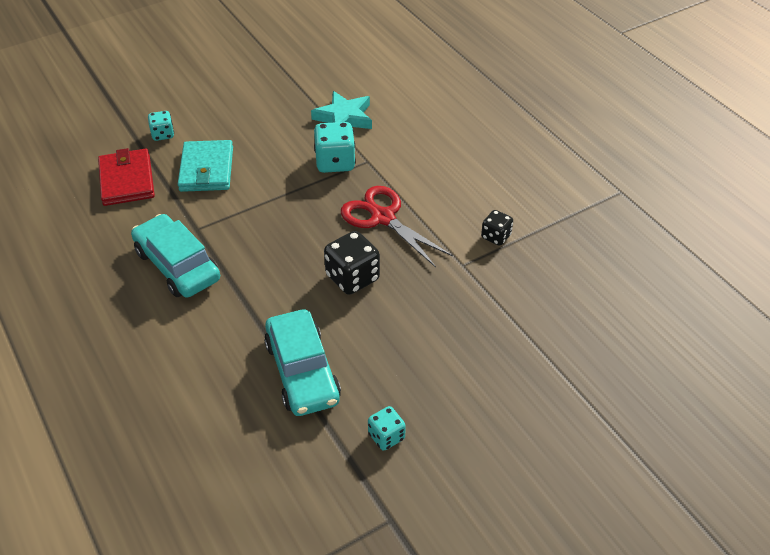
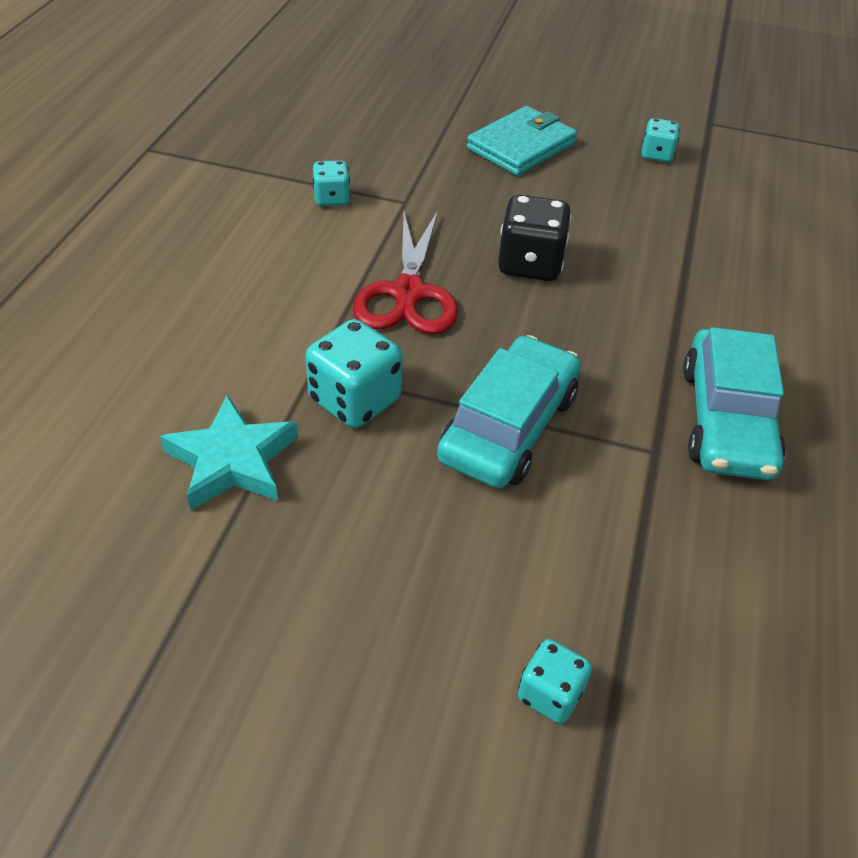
camera: 135 degrees left, 0 degrees up
red wallet [98,148,155,206] -> none
turquoise wallet [178,140,233,192] -> turquoise wallet moved to [467,106,577,176]
turquoise car [264,309,341,416] -> turquoise car moved to [437,335,581,489]
black dice [481,210,513,246] -> turquoise dice [313,160,351,206]

